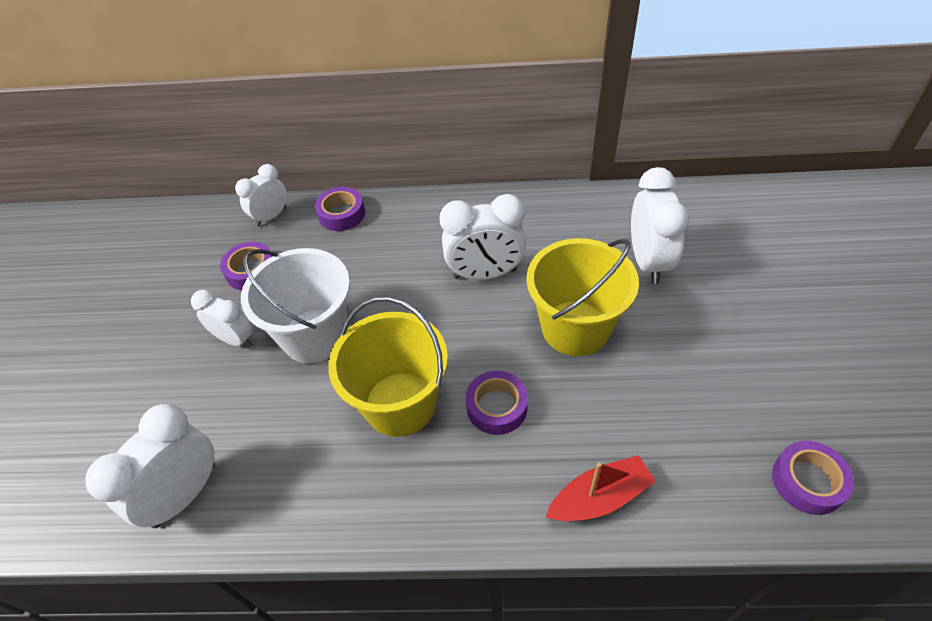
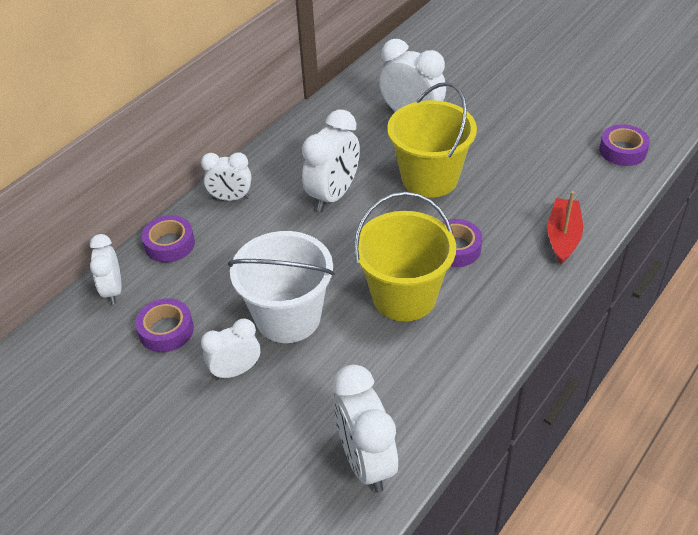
camera: 55 degrees left, 5 degrees down
none -> white clock [201,152,251,201]

